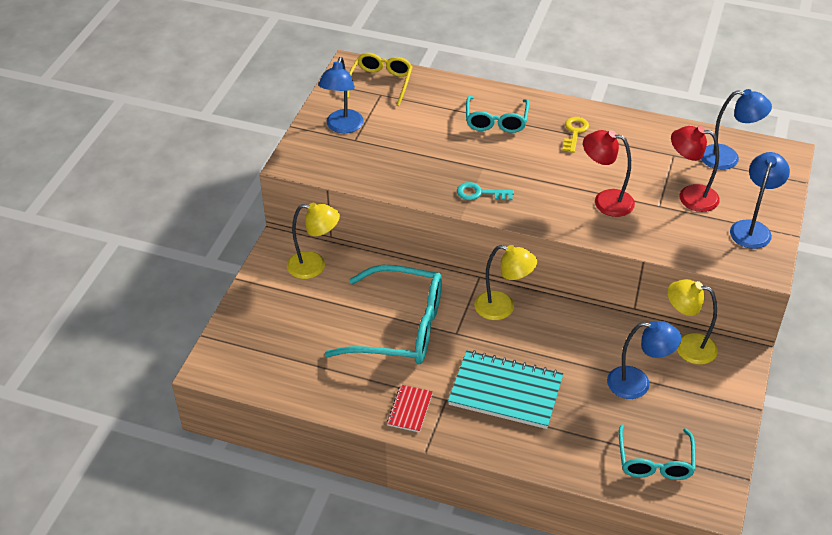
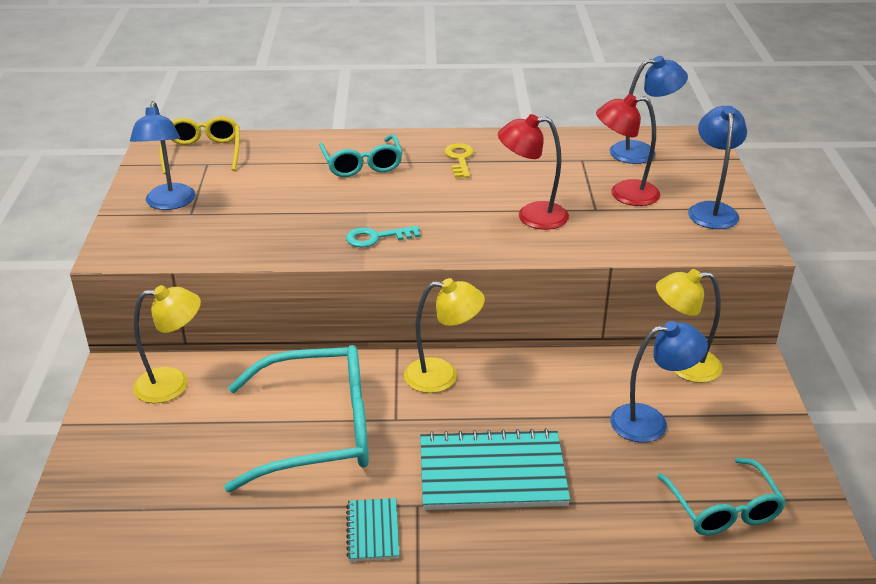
camera: 20 degrees left, 10 degrees down
red notebook [387,385,433,433] -> turquoise notebook [346,498,400,561]

